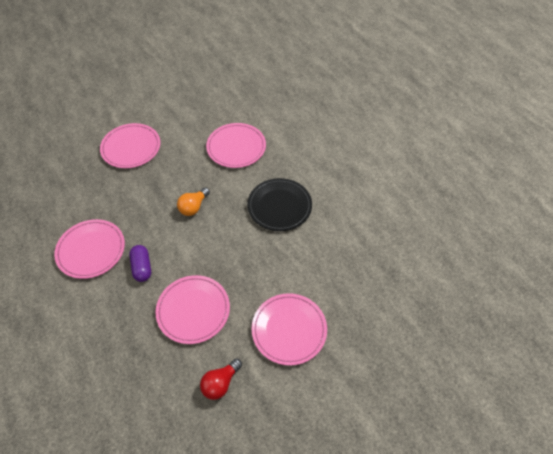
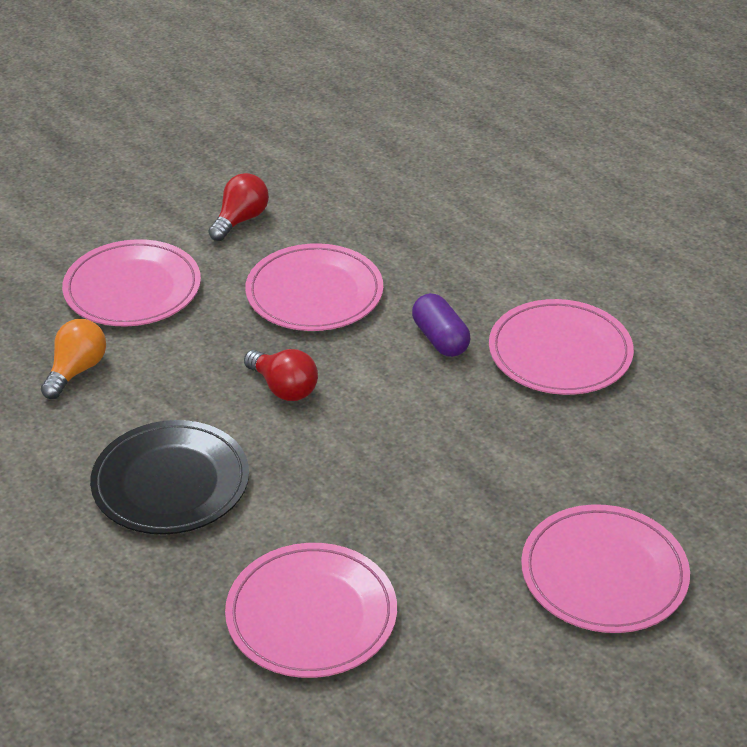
camera: 170 degrees right, 15 degrees down
orange light bulb [177,187,210,216] -> orange light bulb moved to [41,319,106,399]
none -> red light bulb [244,349,318,401]

